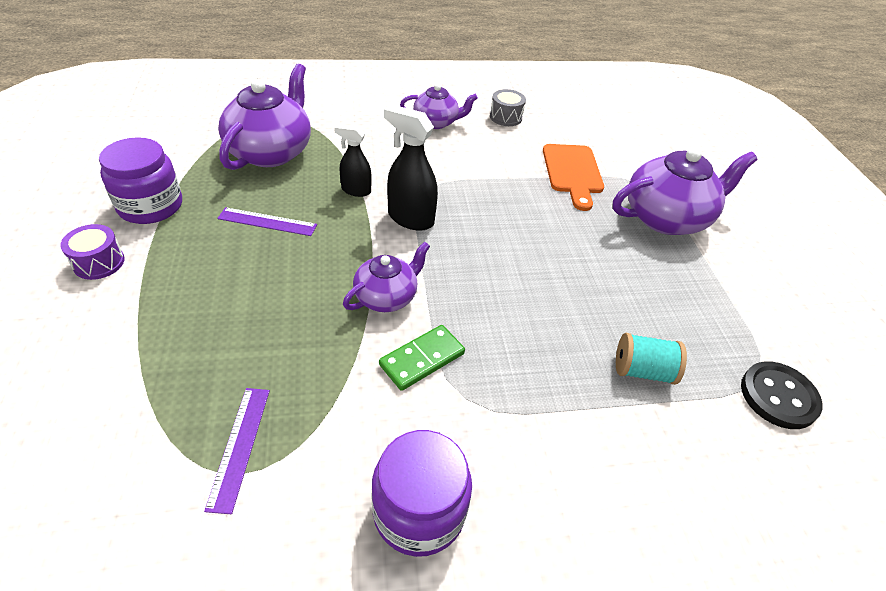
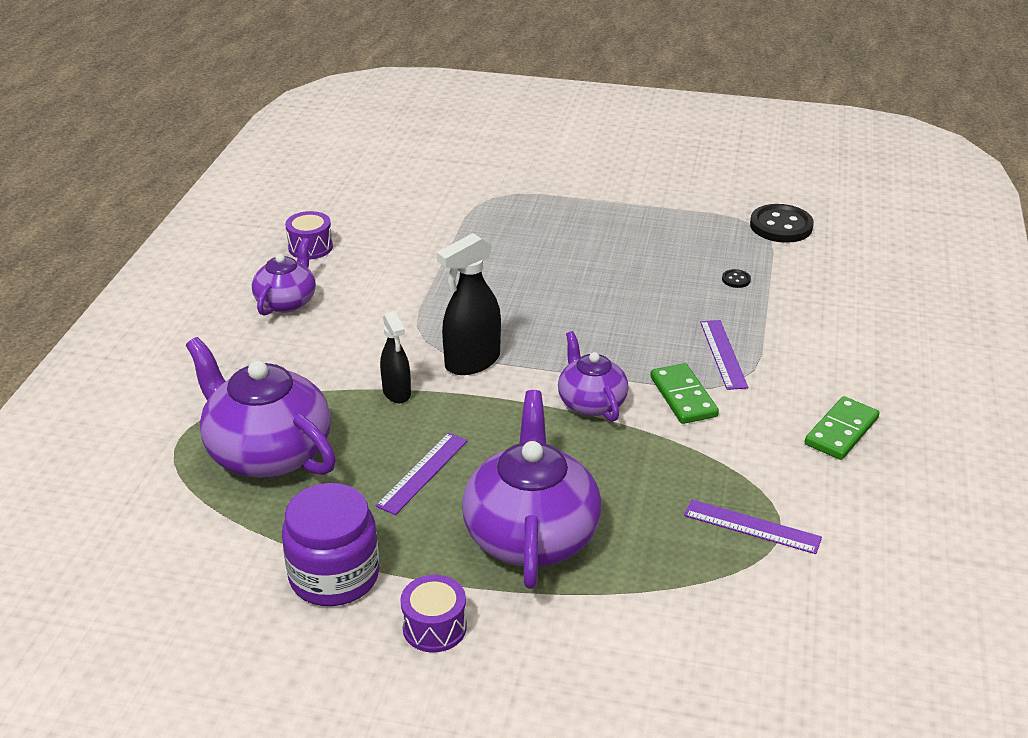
camera: 65 degrees left, 10 degrees down
black spray bottle [335,124,372,197] -> black spray bottle turned 60 degrees counterclockwise [380,311,411,403]
purple jar [372,430,472,557] -> green domino [805,396,879,460]
grey drum [490,89,526,126] -> purple drum [285,211,333,259]
orange cutting board [543,144,604,211] -> none
purple teapot [613,147,757,235] -> purple teapot moved to [462,390,602,589]
turquoise spool [616,333,687,385] -> black button [722,269,751,288]
none -> purple ruler [700,320,748,390]

